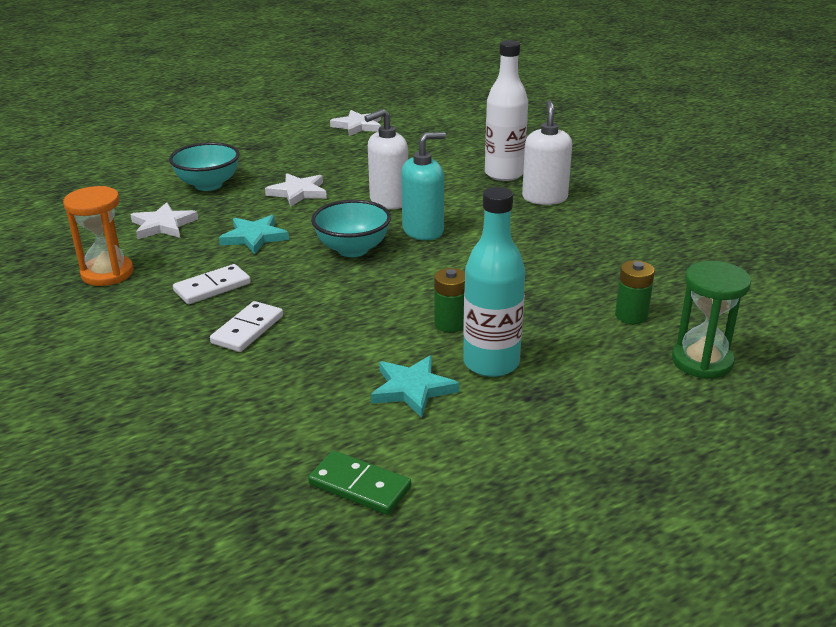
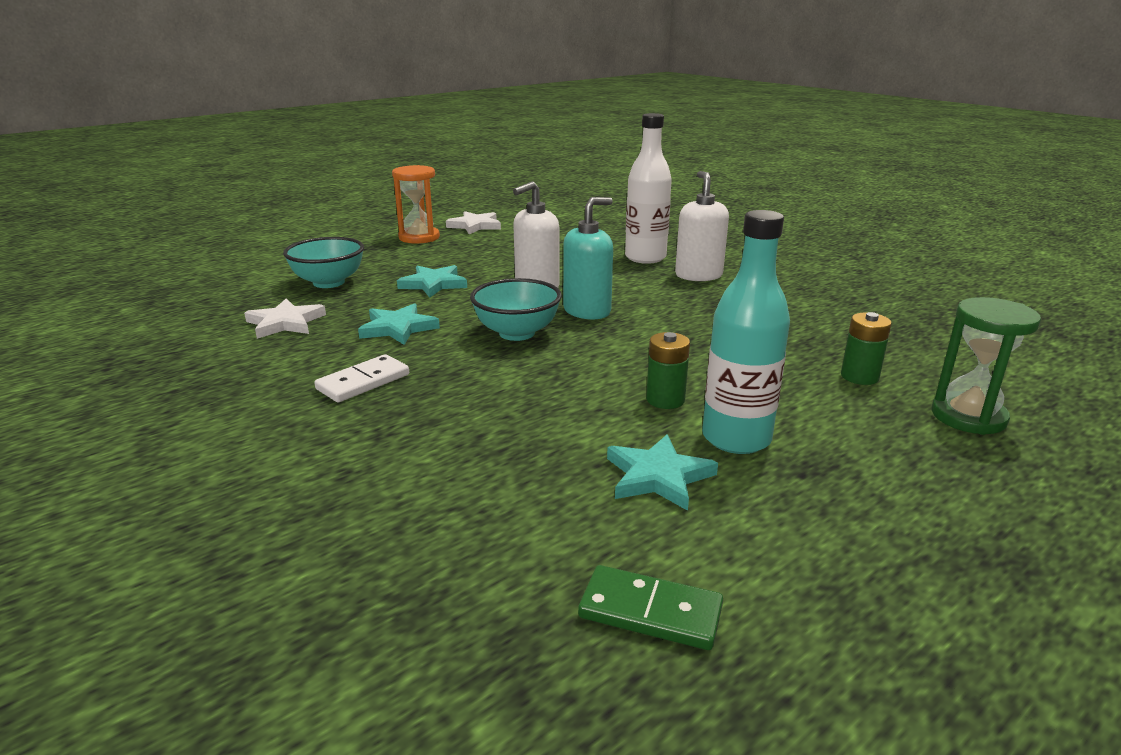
camera: 10 degrees left, 5 degrees down
orange hourglass [63,186,134,286] -> orange hourglass moved to [392,165,440,244]
white domino [210,301,283,352] -> none
white star [265,173,327,207] -> turquoise star [397,265,467,298]

